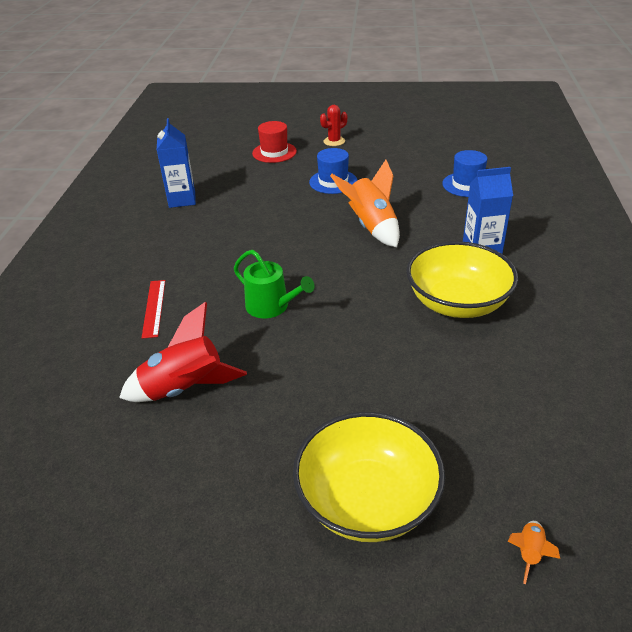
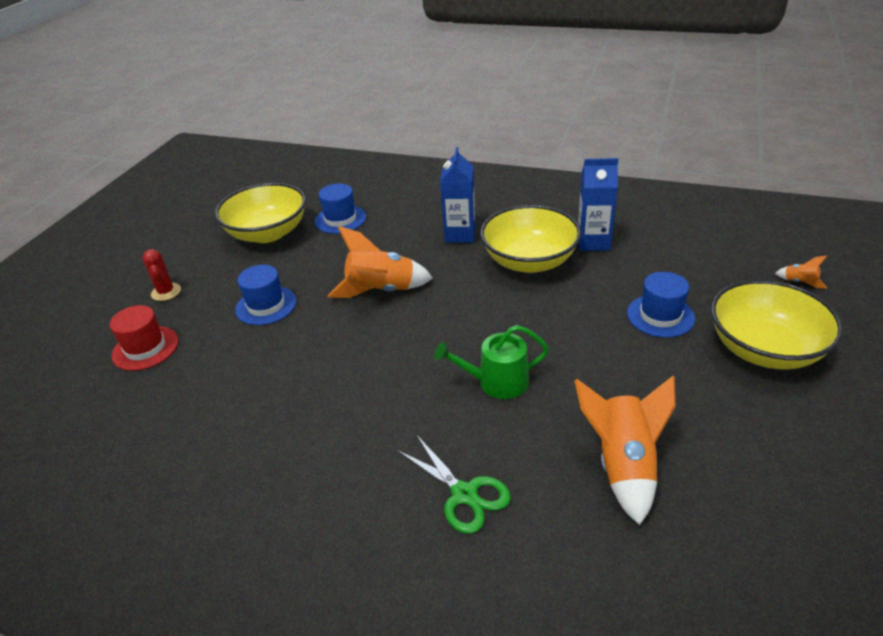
camera: 75 degrees left, 0 degrees up
red rocket [119,302,247,402] -> orange rocket [575,376,676,526]
red ruler [142,280,166,339] -> green scissors [397,435,511,534]
blue carton [157,118,196,208] -> blue carton moved to [578,158,618,251]
green watering can [234,250,315,318] -> green watering can turned 150 degrees counterclockwise [434,325,549,399]
none -> yellow bowl [215,183,306,243]
none -> blue hat [627,272,695,338]

